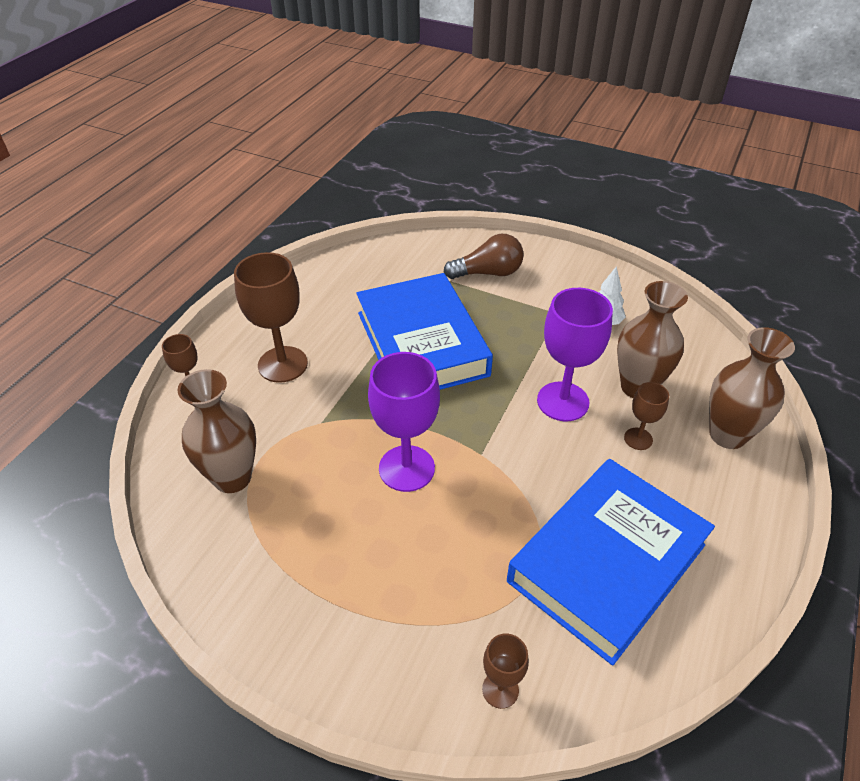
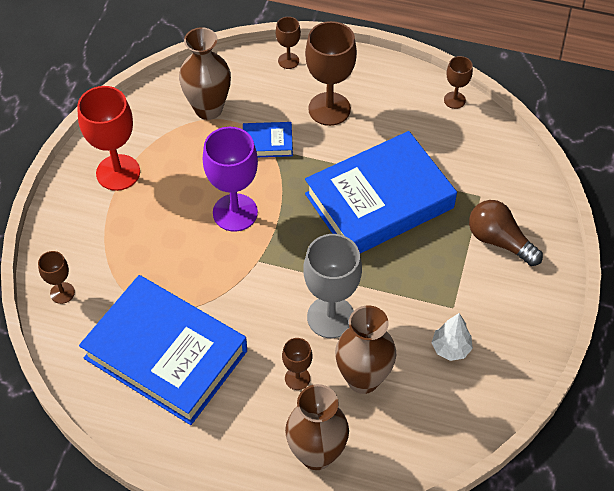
camera: 80 degrees right, 10 degrees up
brown light bulb [444,234,524,279] -> brown light bulb turned 150 degrees clockwise [469,200,543,266]
purple goblet [537,288,613,421] -> grey goblet [303,234,362,338]
none -> red goblet [77,86,140,191]
none -> blue book [243,122,293,157]
none -> brown goblet [444,56,473,109]

